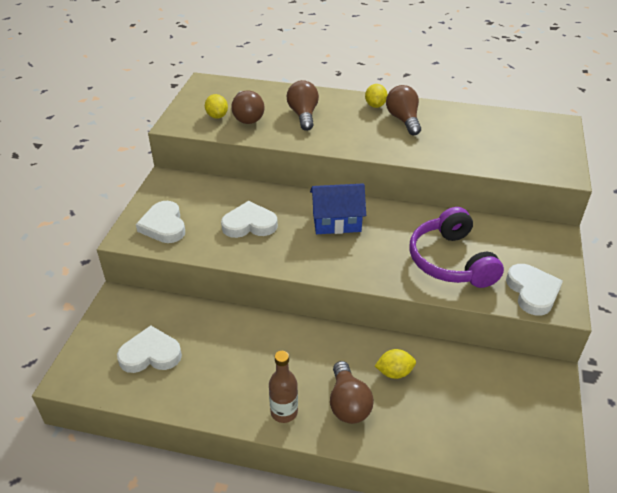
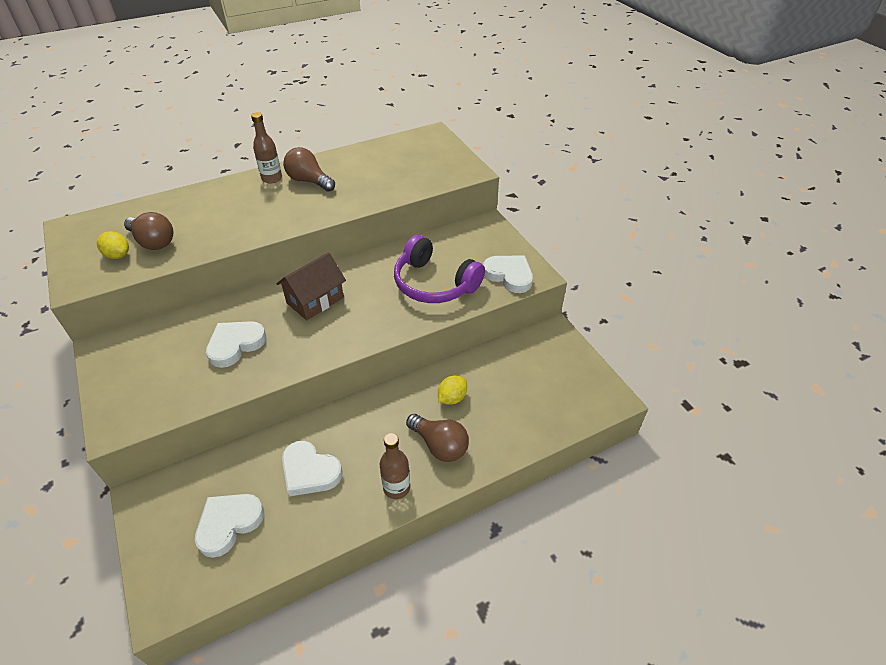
camera: 40 degrees left, 5 degrees up
white heart [136,201,185,243] -> white heart moved to [282,441,343,496]
brown light bulb [287,80,319,131] -> none
blue house [310,183,366,234] -> brown house [276,252,346,320]
yellow lemon [365,84,388,108] -> brown bottle [251,112,282,183]

